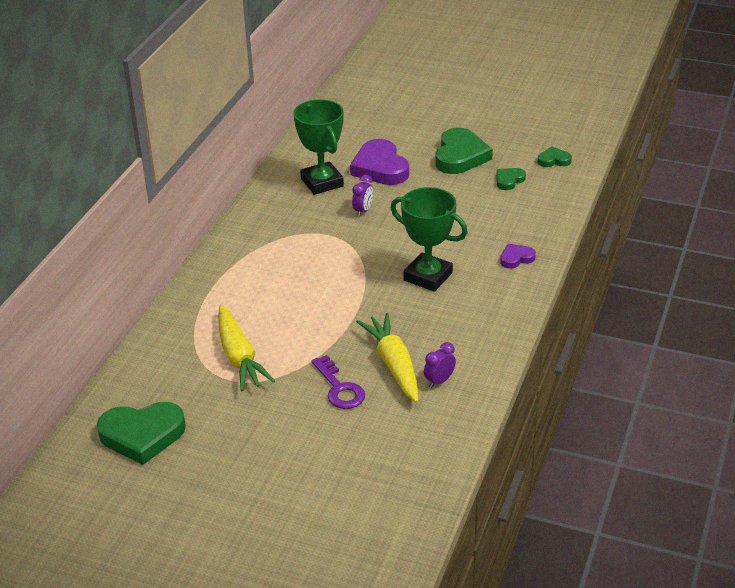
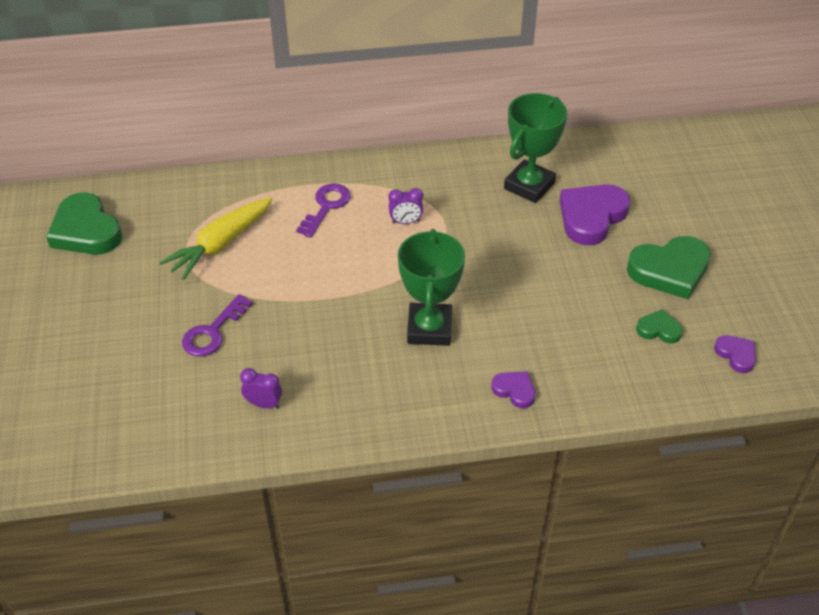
camera: 60 degrees right, 10 degrees up
purple clock [352,175,373,217] -> purple clock moved to [388,188,423,224]
yellow carrot [356,313,418,403] -> none
green heart [538,147,572,167] -> purple heart [714,335,756,373]
none -> purple key [296,183,351,238]

